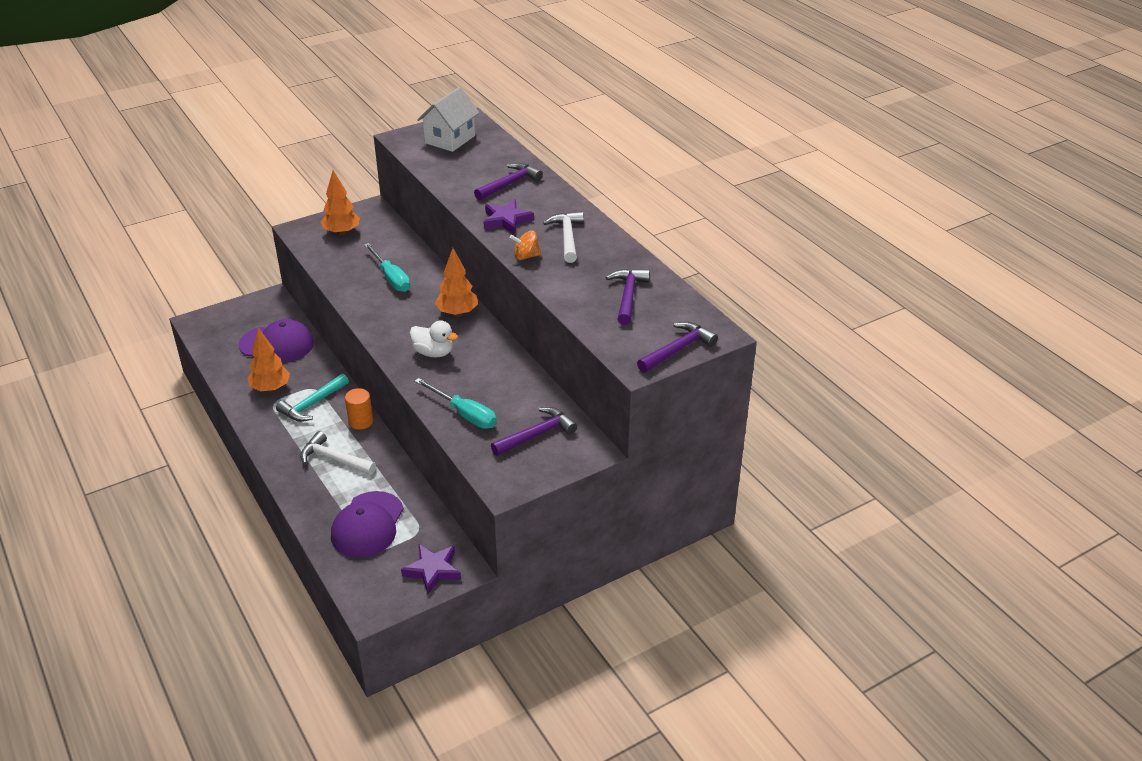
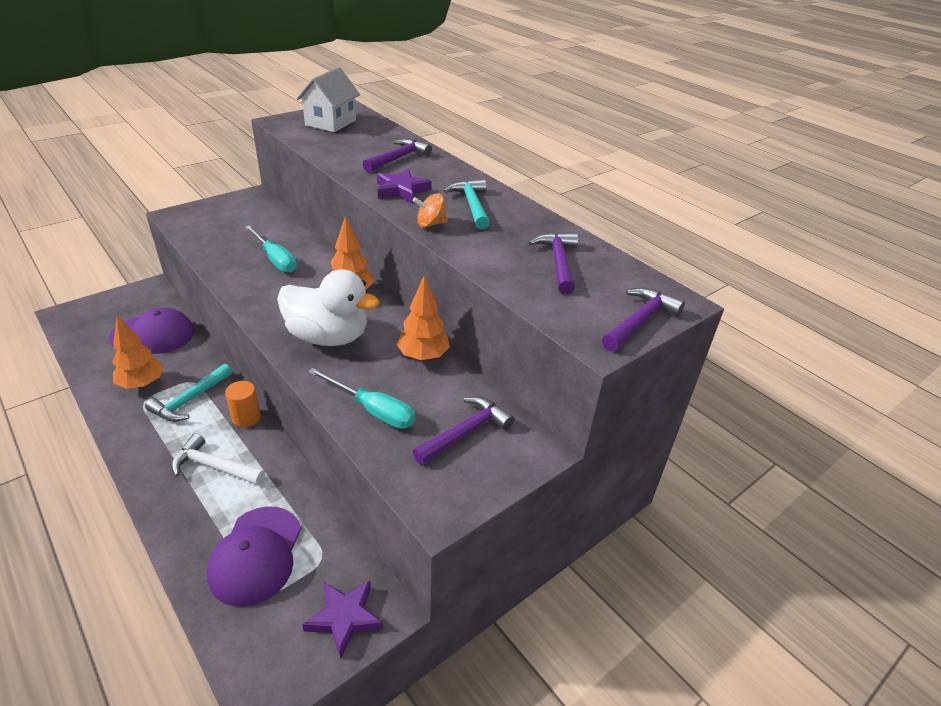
camera: 10 degrees left, 0 degrees up
orange tree [321,170,360,236] -> orange tree moved to [396,275,450,361]
white duck [410,321,458,358] -> white duck [277,269,380,346], size x1.71
white hammer [543,211,584,263] -> turquoise hammer [444,179,490,229]

